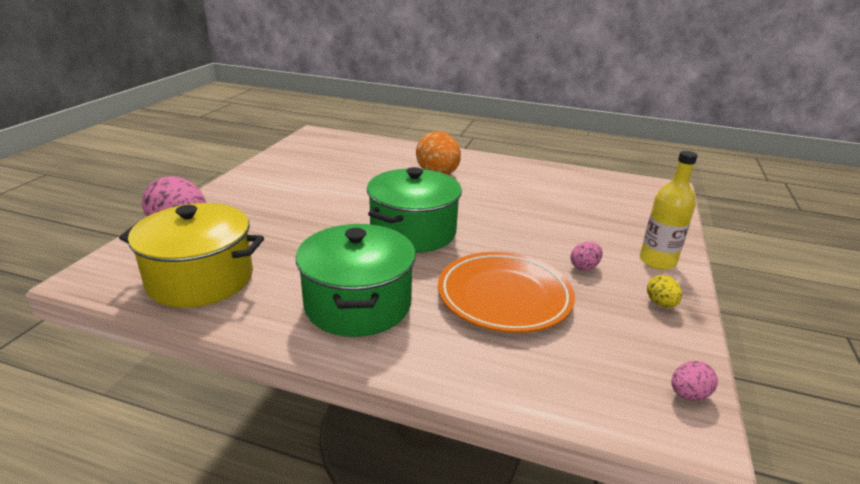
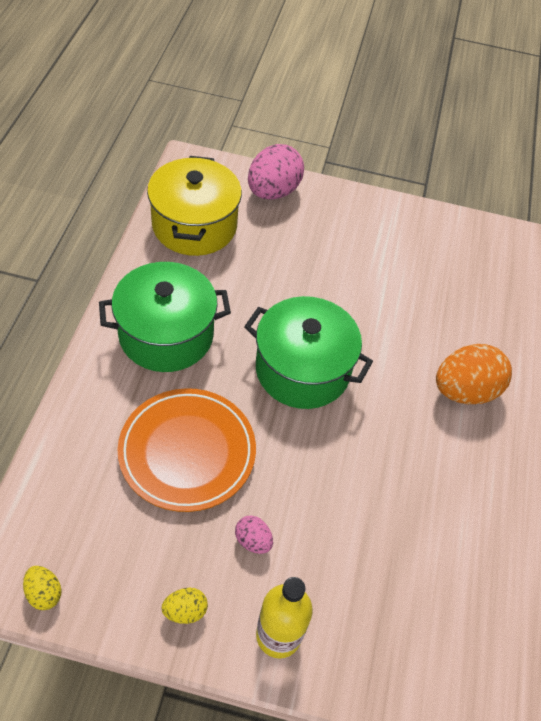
camera: 80 degrees right, 25 degrees up
pink egg [671,361,718,400] -> yellow egg [23,566,61,610]

